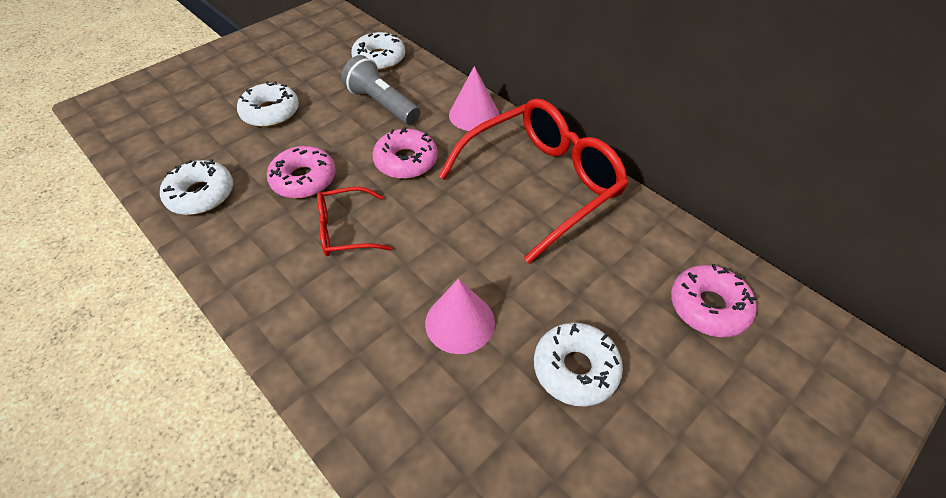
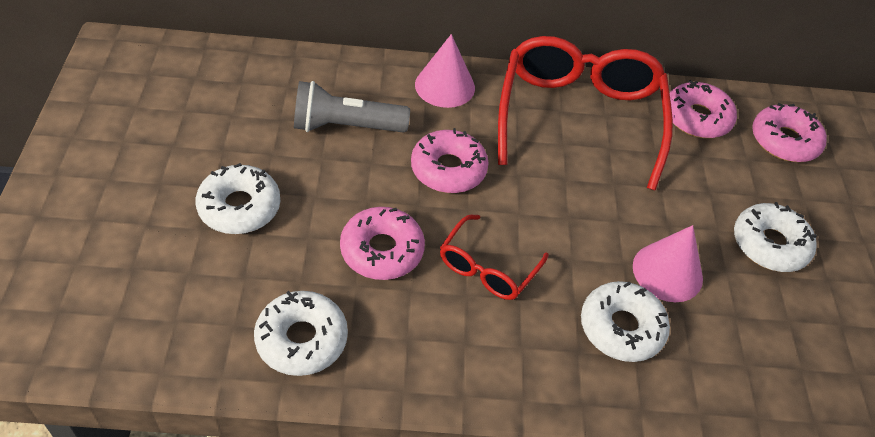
camera: 50 degrees left, 0 degrees up
white donut [351,32,405,71] -> white donut moved to [581,281,670,362]
none -> pink donut [670,80,737,138]

